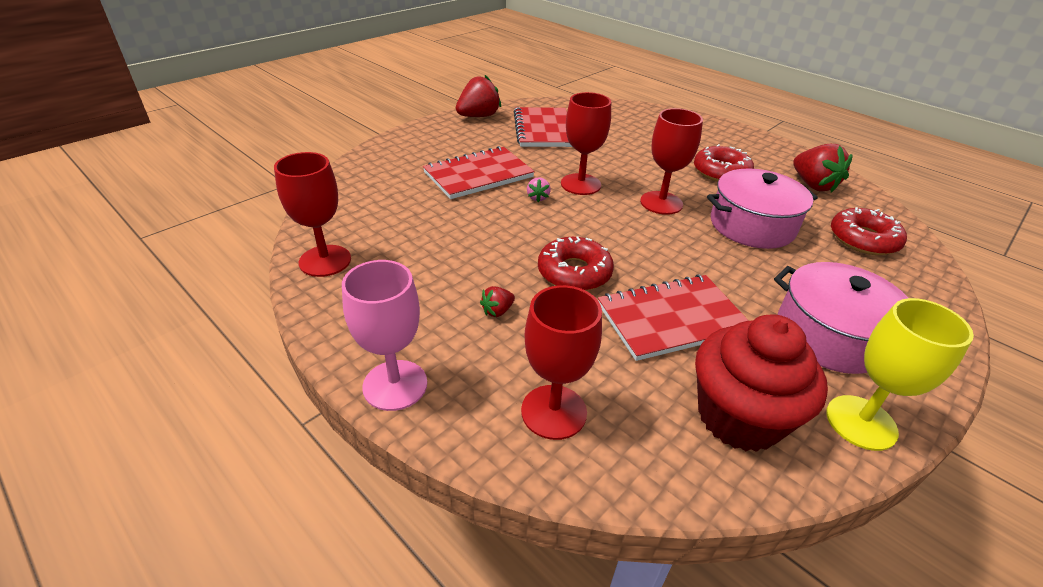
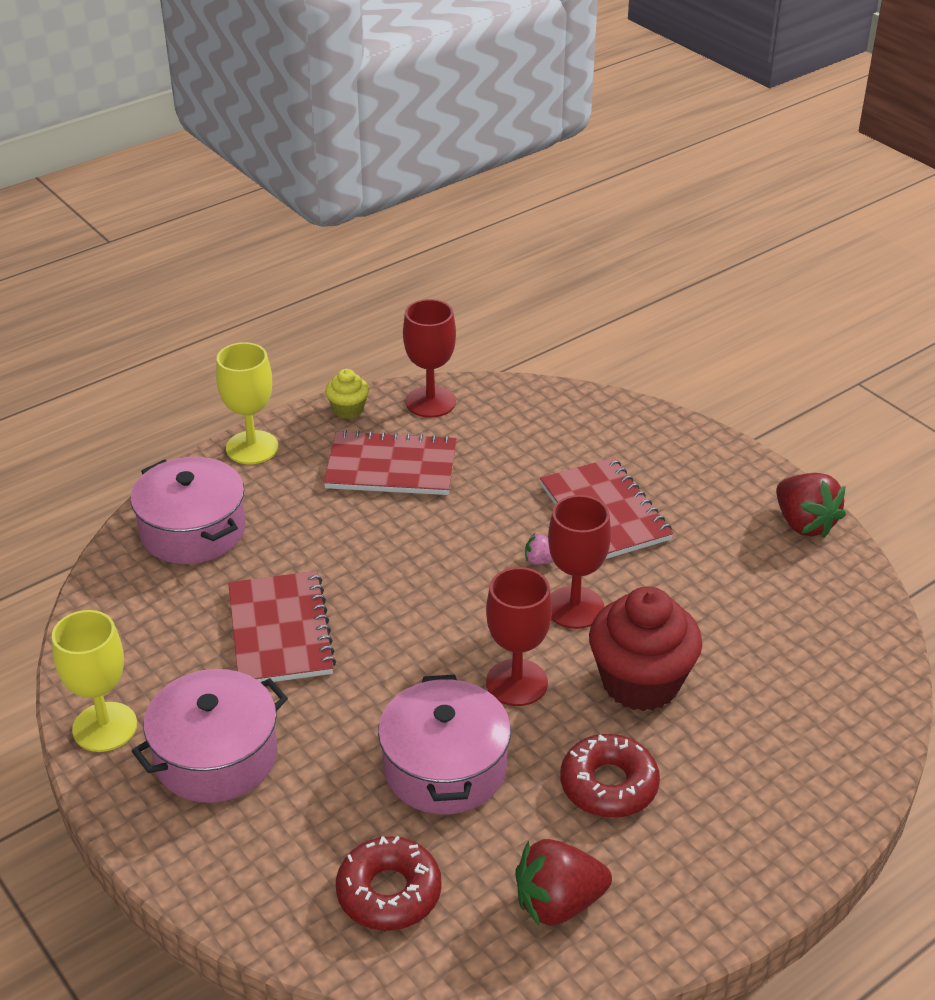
camera: 100 degrees right, 0 degrees up
pink goblet [342,260,427,411] -> yellow goblet [216,342,278,464]
red strawberry [480,286,515,317] -> none
red notebook [514,107,572,147] -> red notebook moved to [323,430,457,495]
red goblet [521,285,602,440] -> pink pot [131,457,246,564]
red donut [538,236,614,291] -> none
red cupcake [695,314,828,452] -> red cupcake moved to [589,586,702,711]
none -> yellow cupcake [325,369,369,419]

